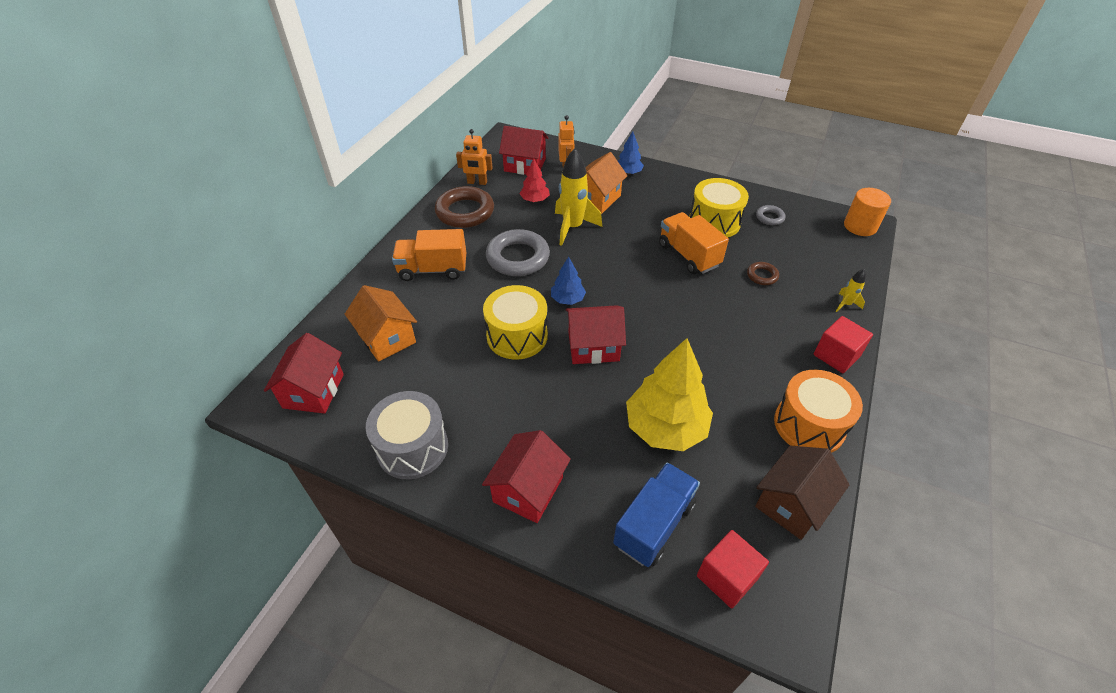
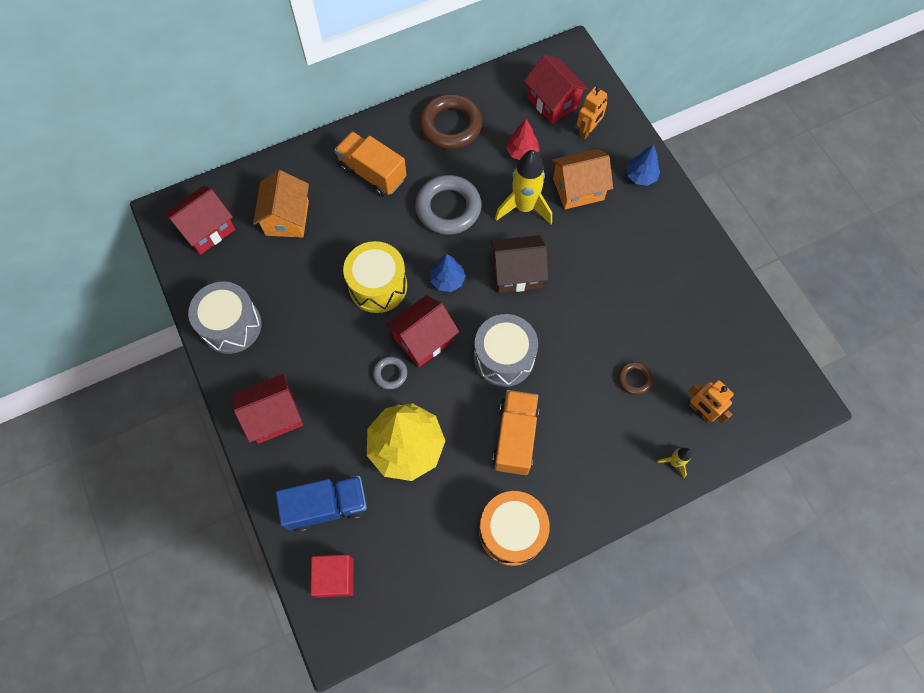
camera: 40 degrees right, 20 degrees up
orange robot [456,129,493,185] -> orange robot moved to [688,380,734,423]
red house [565,305,626,364] -> red house turned 75 degrees counterclockwise [386,295,459,367]
orange truck [659,212,729,274] -> orange truck moved to [492,390,539,475]
yellow drum [689,178,749,238] -> none
brown house [755,446,849,540] -> brown house moved to [490,235,548,293]
grey ring [756,205,786,225] -> grey ring moved to [373,357,407,389]
red cube [813,316,873,373] -> none
orange cylinder [844,188,891,236] -> none
none -> grey drum [474,314,538,387]

